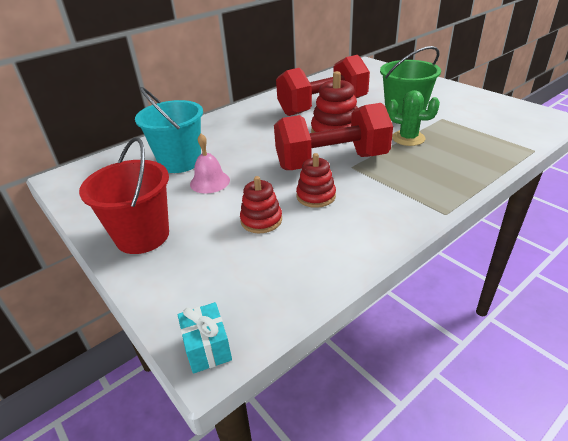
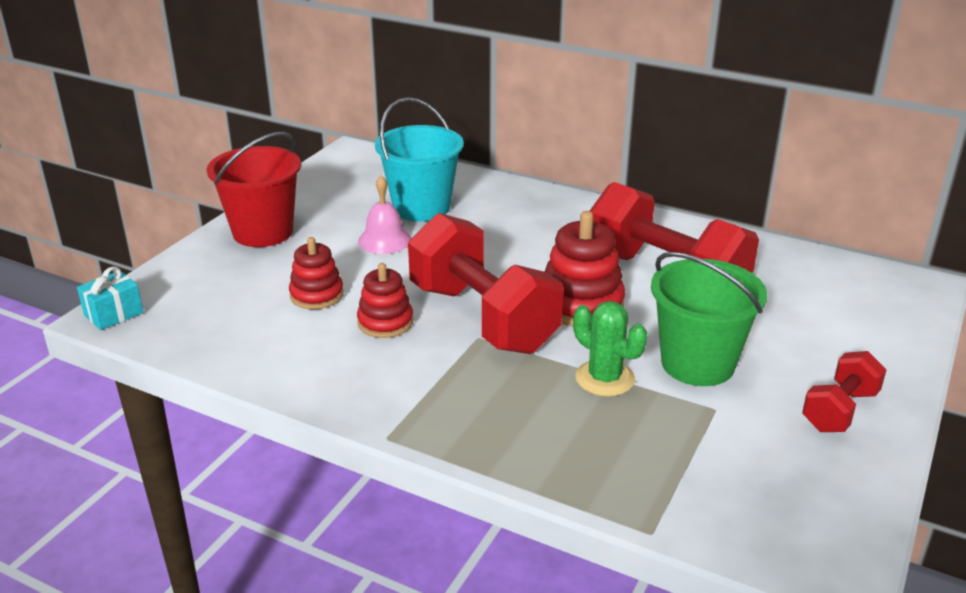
camera: 65 degrees right, 5 degrees down
green cactus [387,90,440,146] -> green cactus turned 45 degrees counterclockwise [573,301,647,397]
none -> red dumbbell [802,351,887,432]

